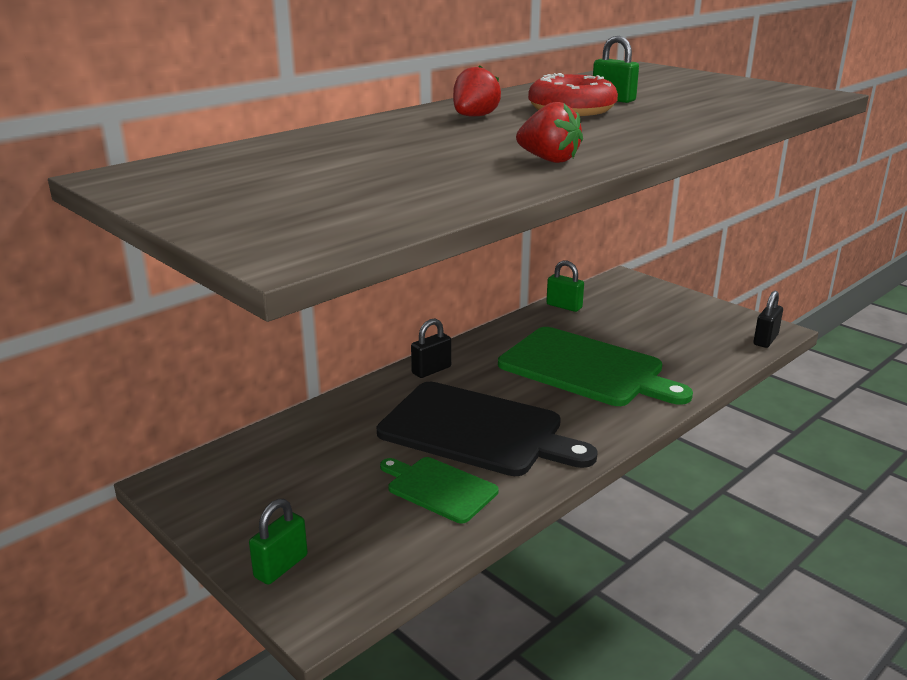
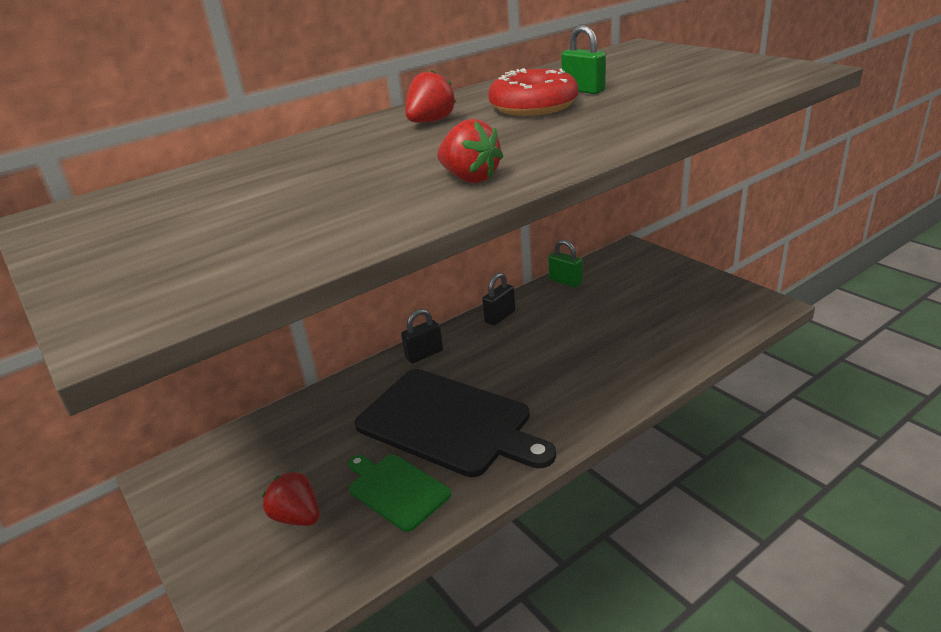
camera: 10 degrees right, 5 degrees up
green padlock [249,499,308,585] -> none
green cutting board [498,327,693,406] -> none
black padlock [753,291,783,348] -> black padlock moved to [482,272,516,326]
none -> red strawberry [262,470,319,526]

